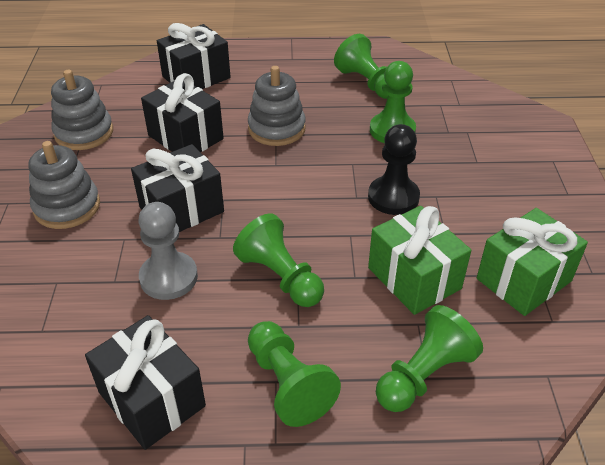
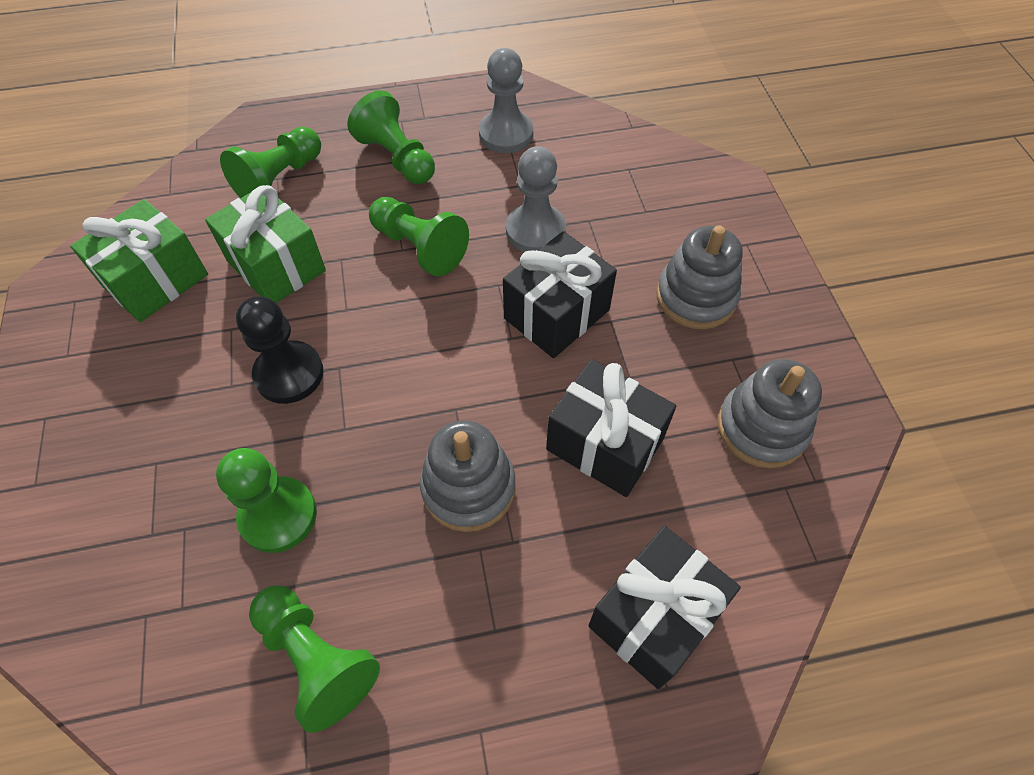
camera: 170 degrees right, 15 degrees up
black gift [85,315,206,450] -> grey pawn [479,48,533,153]

